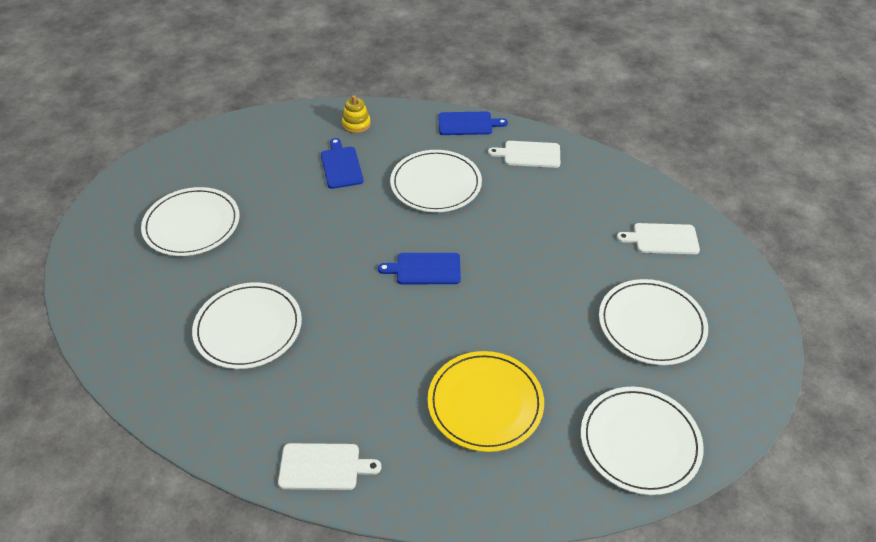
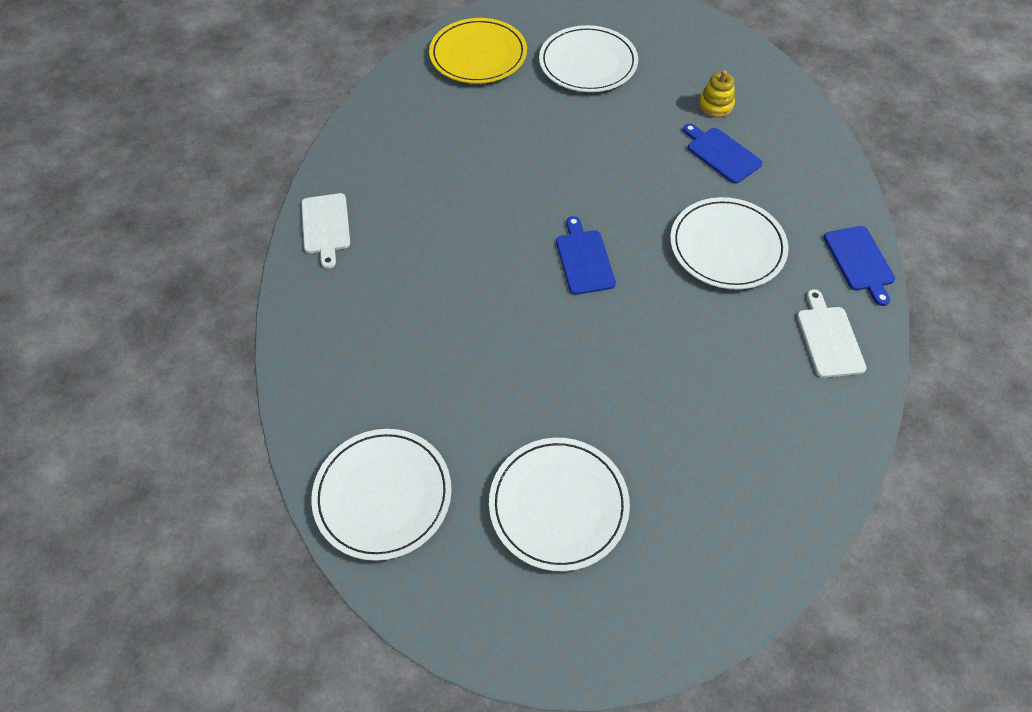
camera: 80 degrees right, 10 degrees up
white plate [192,282,302,369] -> none
blue cutting board [321,138,364,189] -> blue cutting board turned 105 degrees counterclockwise [683,124,763,184]
yellow stacking toy [342,95,371,133] -> yellow stacking toy moved to [699,70,735,117]
yellow plate [428,351,544,452] -> yellow plate moved to [429,18,527,84]
white cutting board [617,223,700,254] -> none

